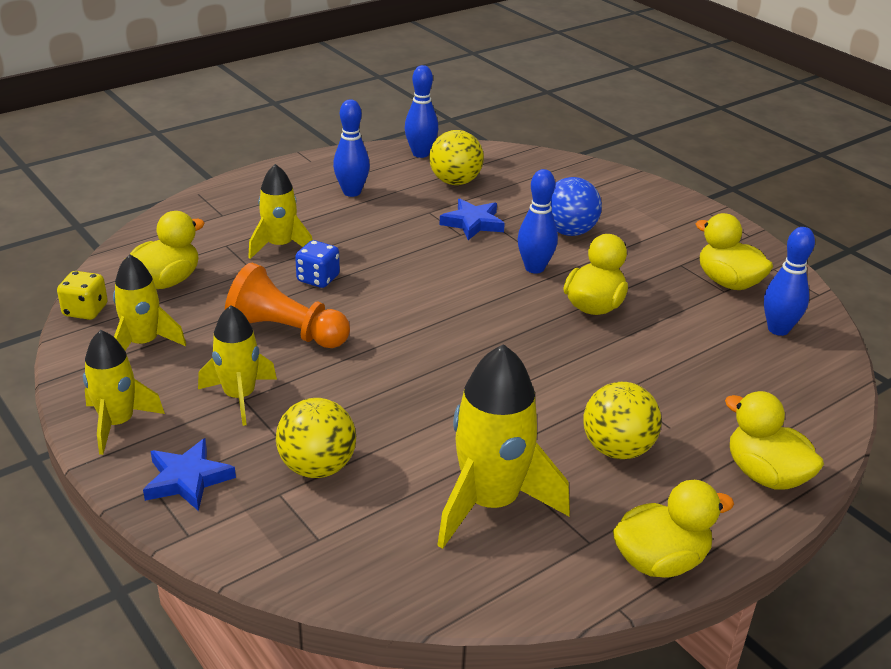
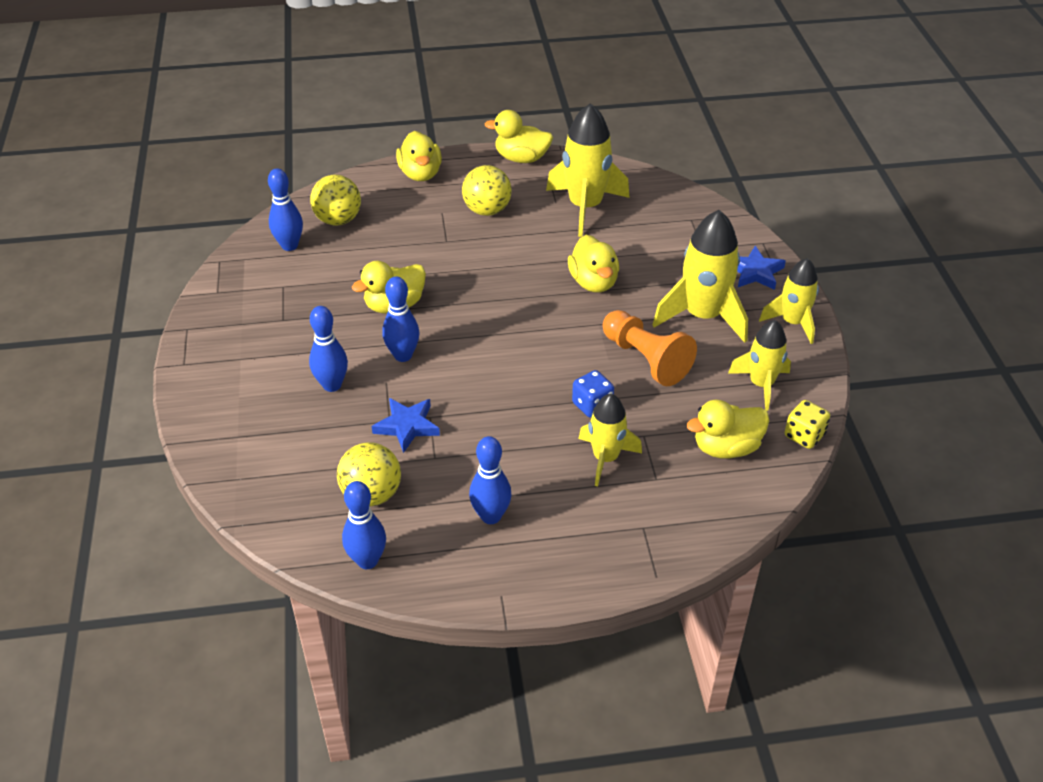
camera: 150 degrees left, 10 degrees up
yellow rocket [198,305,277,426] -> yellow rocket [652,210,748,343], size x1.59
yellow ball [276,398,356,478] -> yellow ball moved to [310,175,361,226]
blue ball [550,177,602,236] -> blue bowling pin [309,306,348,392]
yellow duck [696,213,773,290] -> yellow duck moved to [568,235,619,293]

